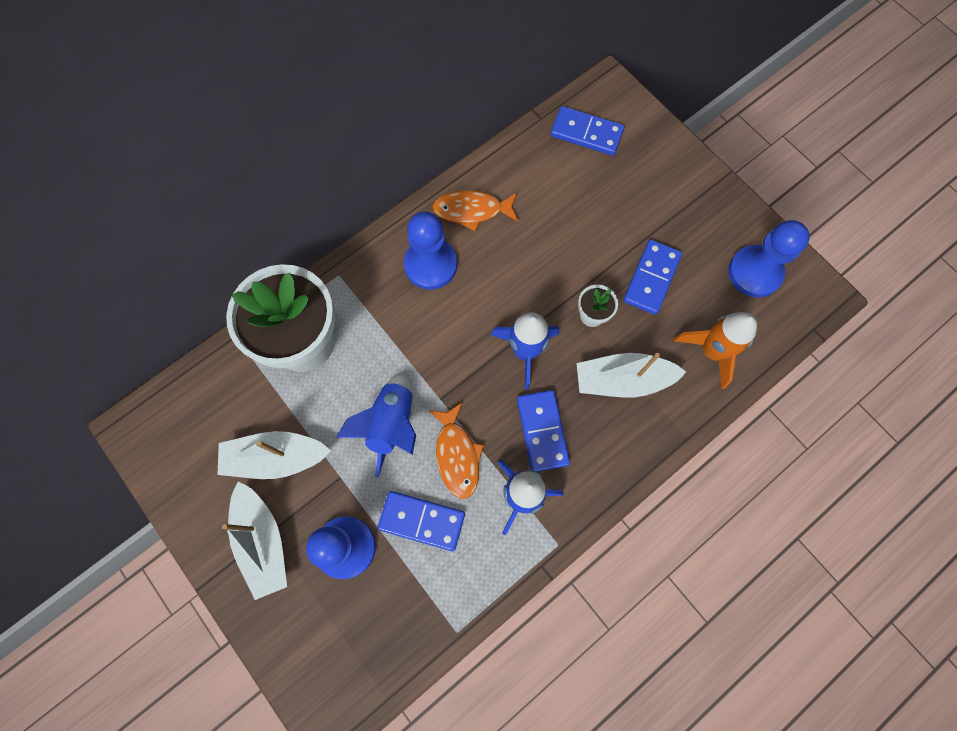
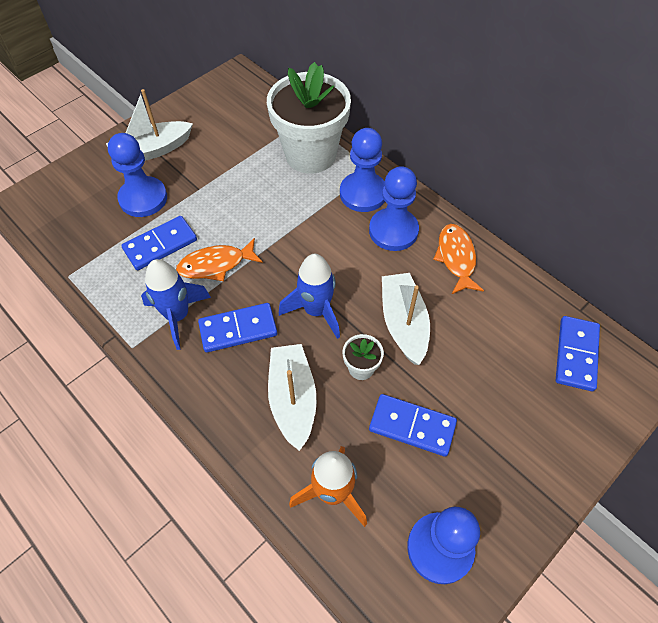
camera: 85 degrees right, 15 degrees down
white boat [217,431,331,479] -> white boat moved to [382,273,430,365]
blue rocket [336,371,416,477] -> none
blue domino [378,491,465,551] -> blue domino turned 45 degrees clockwise [121,216,197,270]
none -> blue pawn [340,128,385,212]

